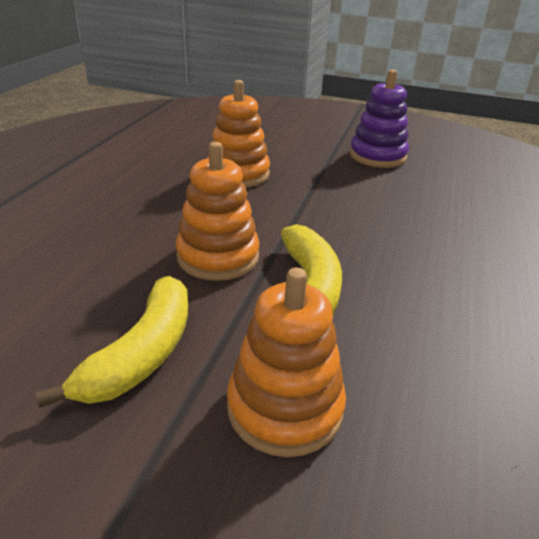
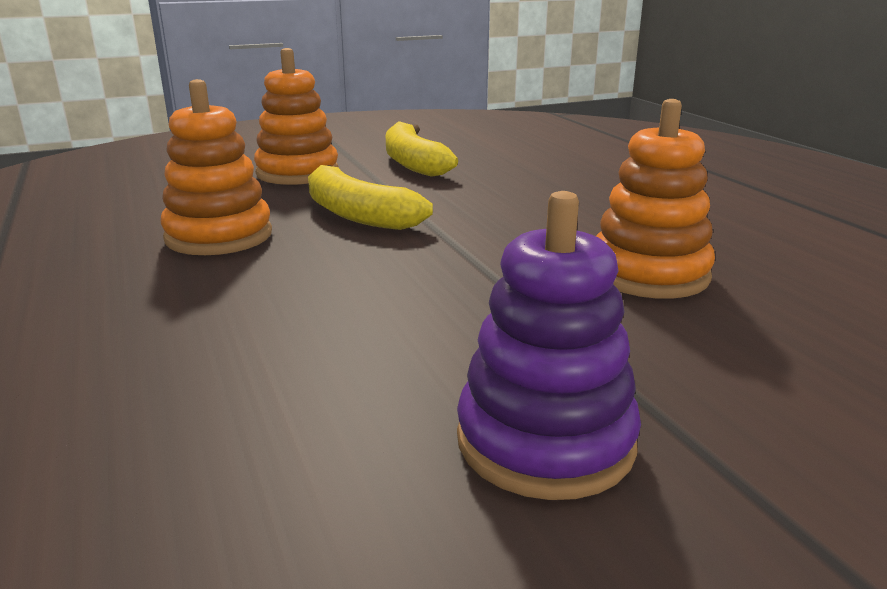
camera: 140 degrees right, 10 degrees down
orange stacking toy [176,142,260,281] -> orange stacking toy moved to [160,79,272,255]

